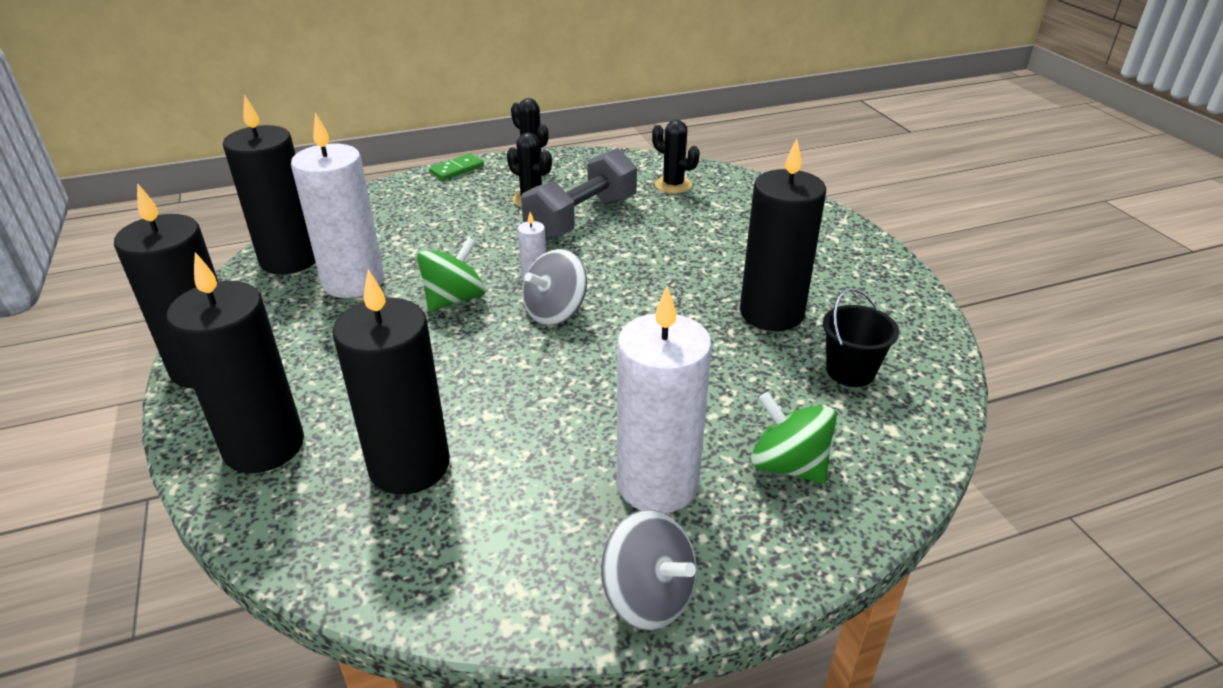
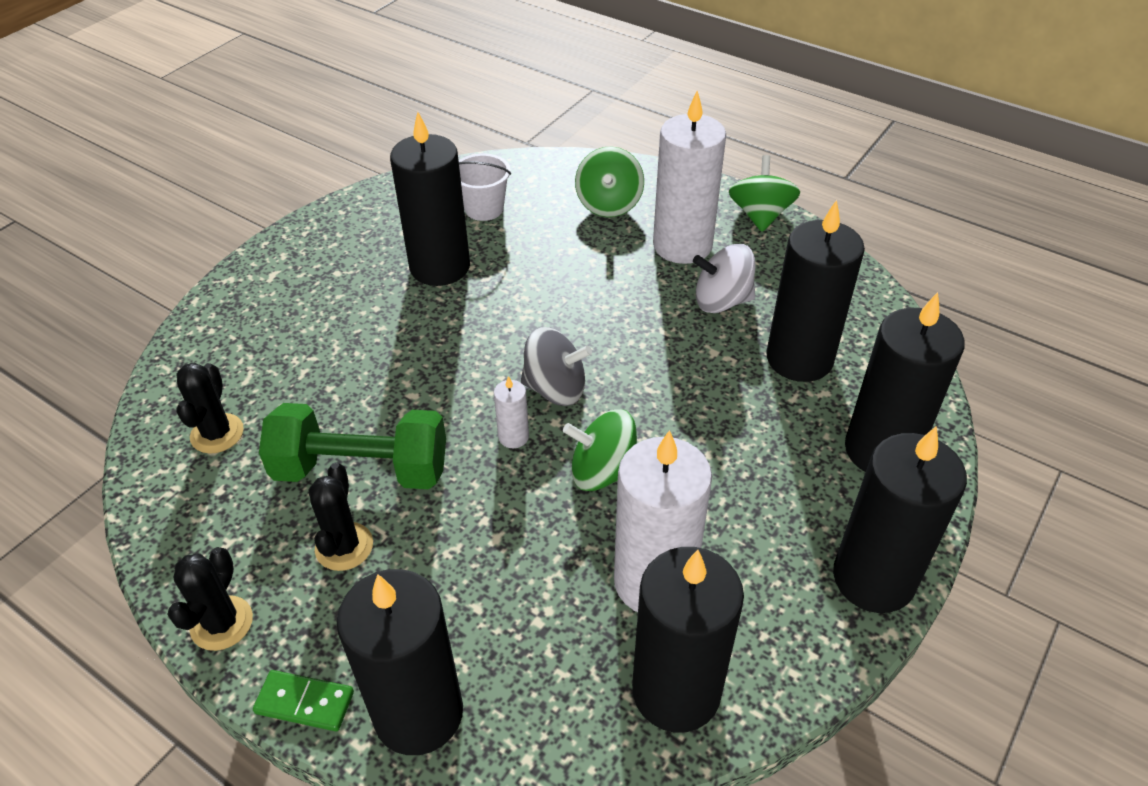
camera: 125 degrees left, 10 degrees up
grey dumbbell [521,148,637,240] -> green dumbbell [259,403,446,489]
grey spinning top [601,510,697,631] -> green spinning top [729,155,800,232]
black bucket [823,288,899,387] -> white bucket [459,154,511,221]
none -> black candle [336,569,463,755]
none -> white spinning top [693,244,755,313]

